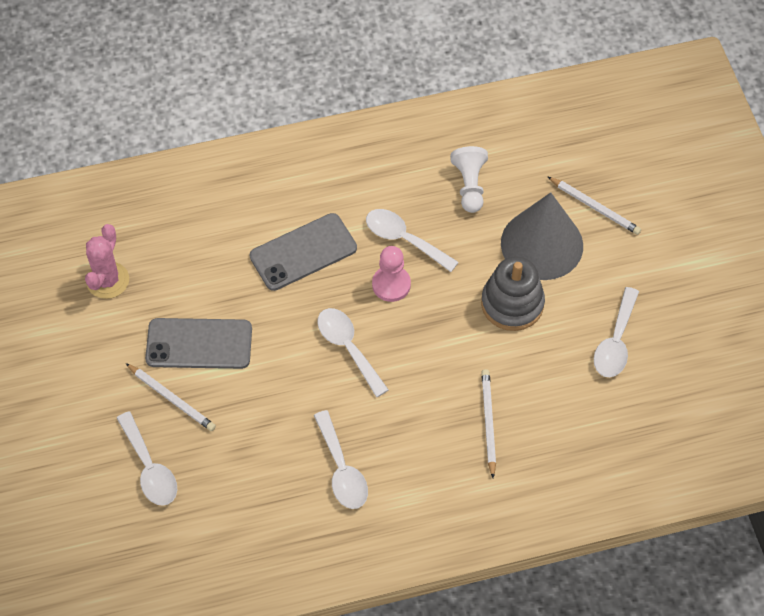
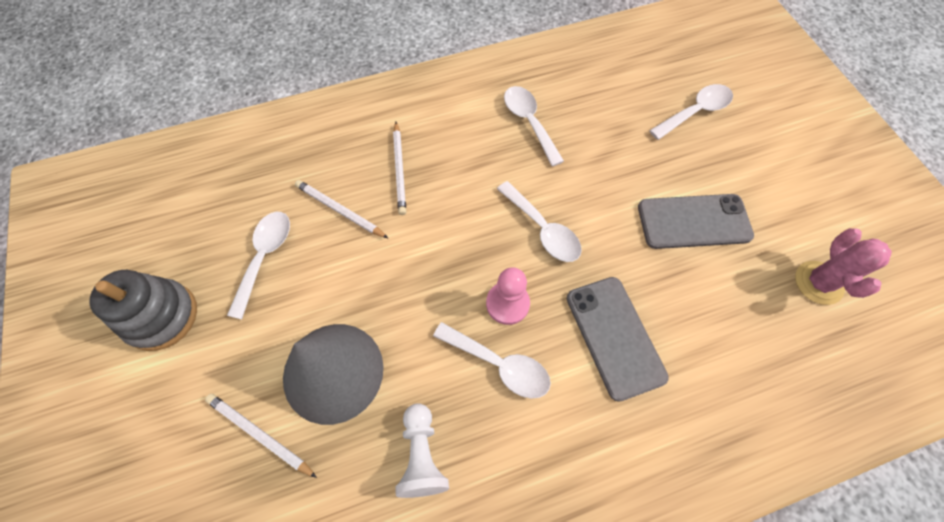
camera: 175 degrees right, 5 degrees up
white spoon [117,411,177,506] -> white spoon turned 90 degrees clockwise [649,84,733,140]
white pencil [125,363,216,431] -> white pencil moved to [295,180,388,238]
grey phone [250,213,357,291] -> grey phone turned 75 degrees counterclockwise [567,277,669,402]
grey stacking toy [481,256,545,331] -> grey stacking toy moved to [89,270,197,351]

